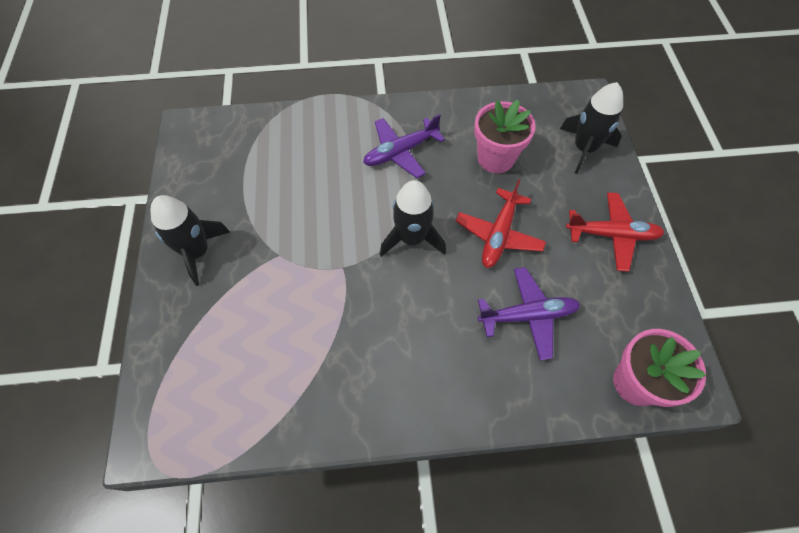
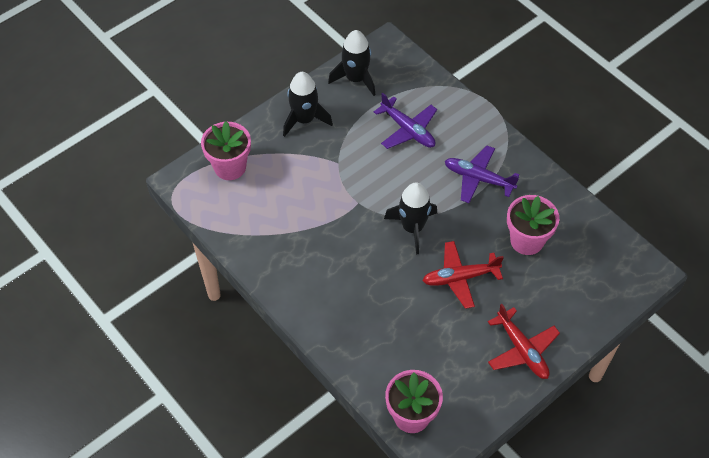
camera: 55 degrees right, 5 degrees down
purple plane [478,267,580,360] -> purple plane moved to [374,93,437,149]
black rocket [560,82,623,174] -> black rocket moved to [328,30,375,96]
none -> pink flower pot [201,121,251,180]

